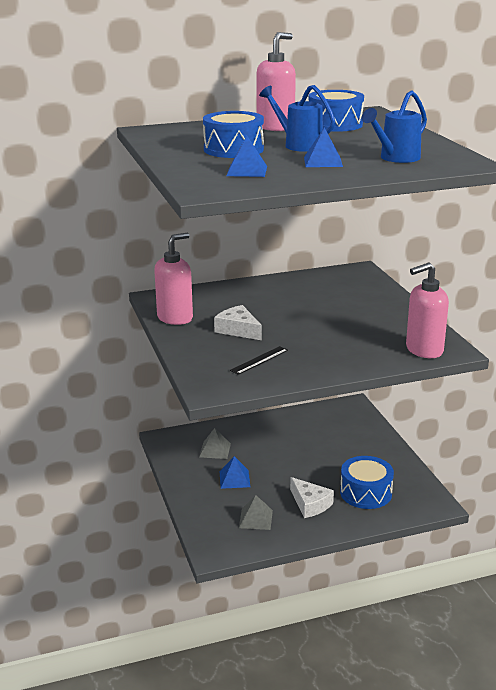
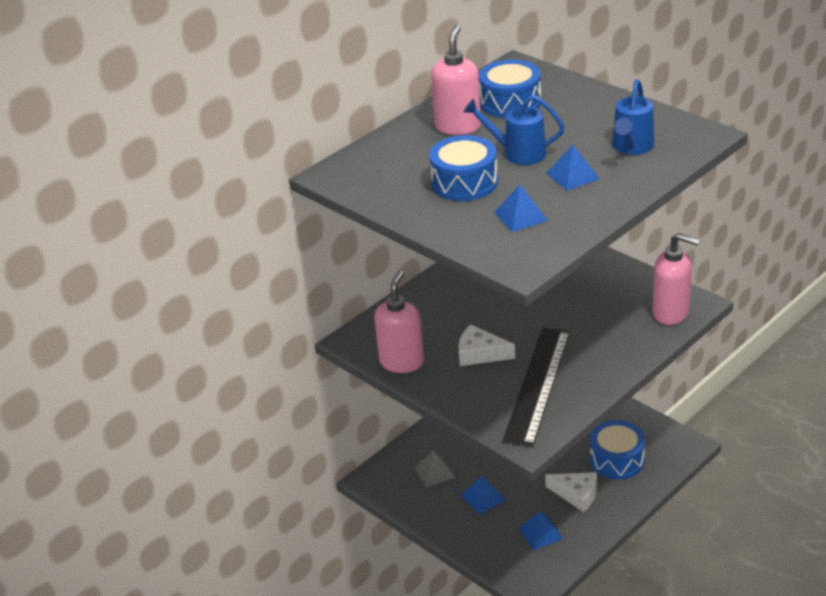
camera: 25 degrees left, 10 degrees up
black ruler [230,346,288,375] -> black ruler [502,328,570,447], size x2.32
grey pyramid [239,495,273,530] -> blue pyramid [519,511,563,550]
pink soap dispenser [406,262,449,358] -> pink soap dispenser turned 105 degrees counterclockwise [653,233,700,325]

